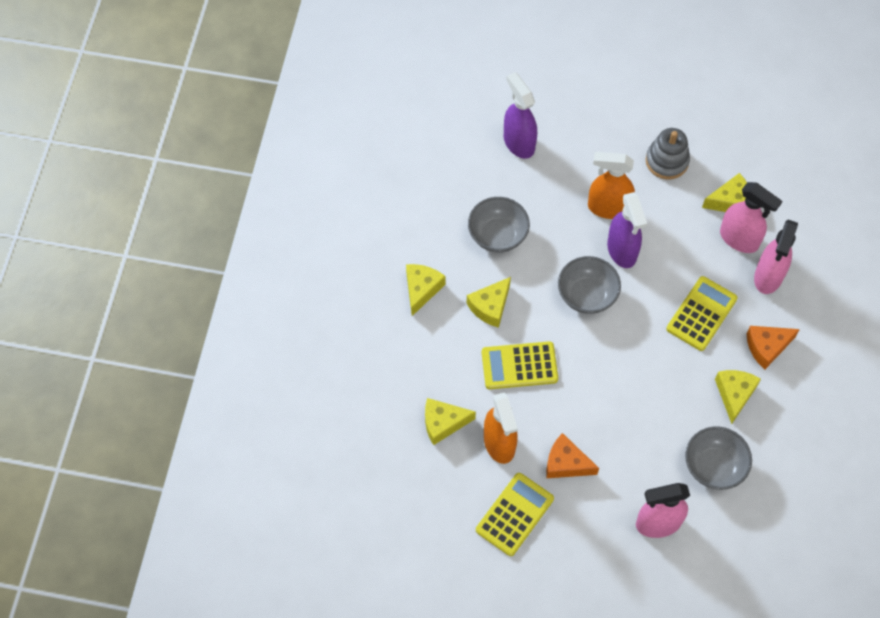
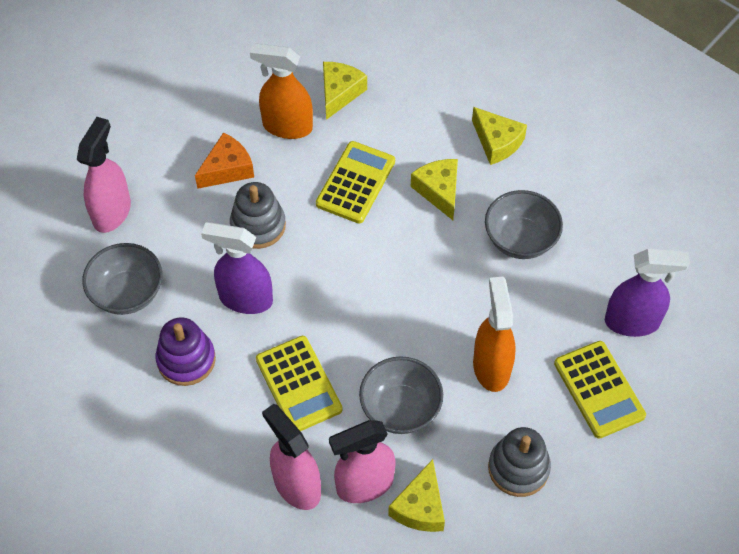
camera: 120 degrees right, 5 degrees down
yellow calculator [476,473,554,556] -> yellow calculator moved to [554,341,646,439]
grey bowl [558,256,621,314] -> grey bowl moved to [359,356,443,434]
orange spray bottle [588,152,635,219] -> orange spray bottle turned 45 degrees counterclockwise [473,277,516,392]
purple spray bottle [607,192,647,268] -> purple spray bottle moved to [201,222,273,314]
yellow cheese [715,370,761,424] -> purple stacking toy [156,317,216,386]
orange cheese [746,326,800,369] -> none
none -> grey stacking toy [230,182,286,249]

